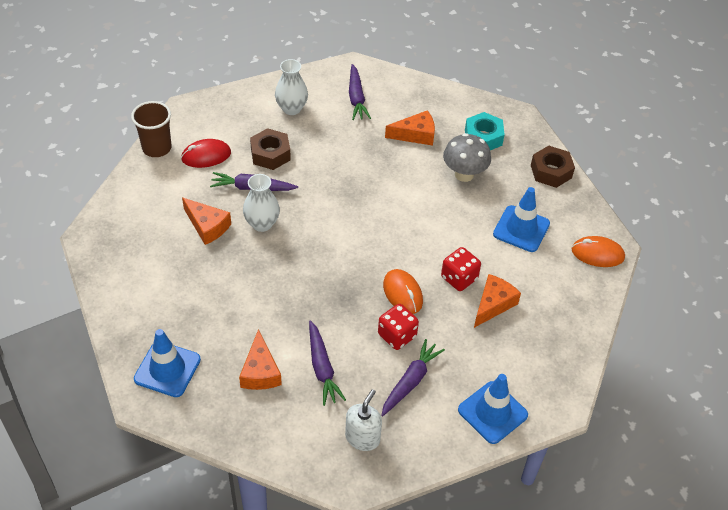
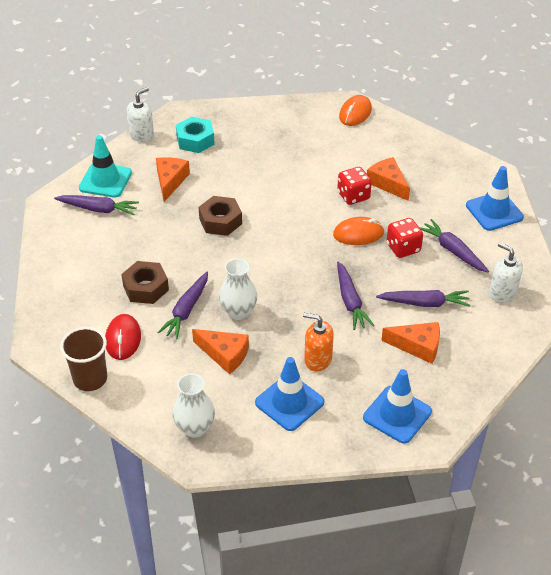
camera: 70 degrees left, 5 degrees down
orange cheese [182,197,231,245] -> orange cheese turned 60 degrees clockwise [192,329,249,374]
white vase [275,59,308,115] -> white vase moved to [172,373,215,438]
grey mushroom [443,133,491,182] -> none
blue traffic cone [493,187,550,252] -> blue traffic cone moved to [255,357,324,431]
brown nut [531,146,575,188] -> brown nut moved to [199,196,242,236]
none -> turquoise traffic cone [79,135,132,198]
none -> white soap dispenser [127,87,154,142]
none -> orange soap dispenser [303,313,334,371]
none -> purple carrot [337,261,375,330]

